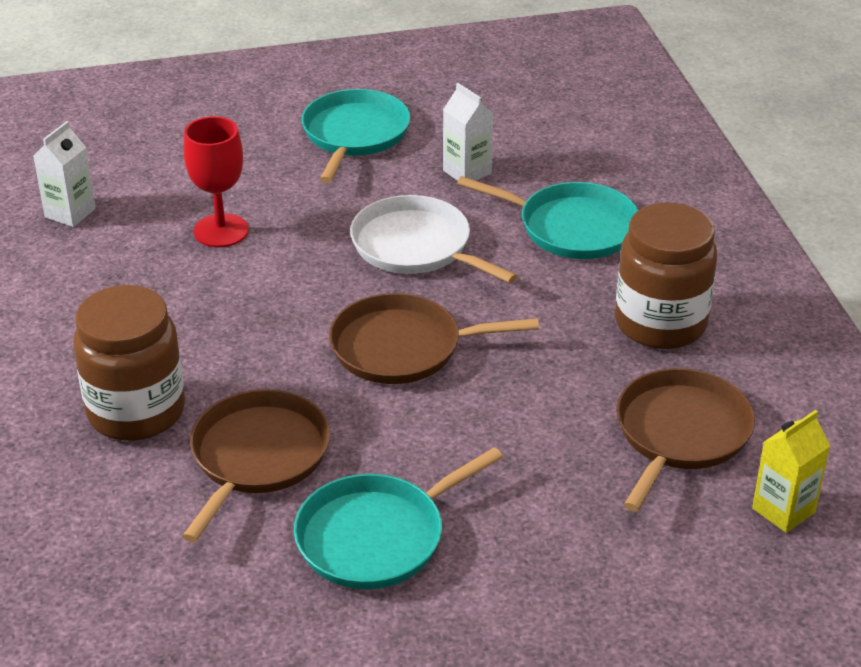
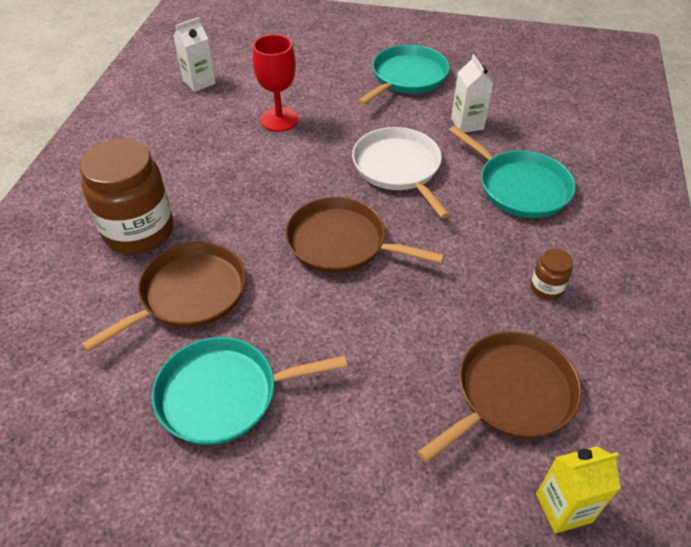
camera: 25 degrees right, 10 degrees up
brown jar [615,202,717,349] -> brown jar [531,248,573,300], size x0.44

